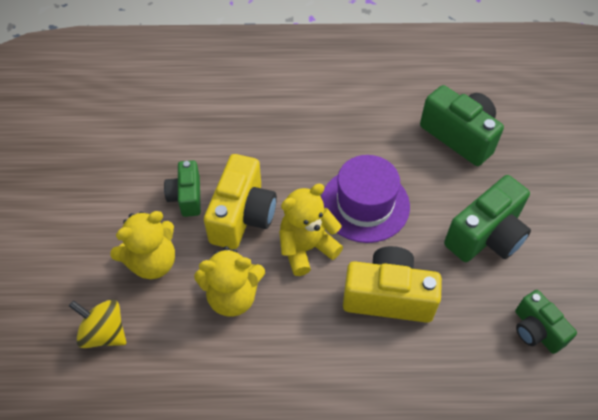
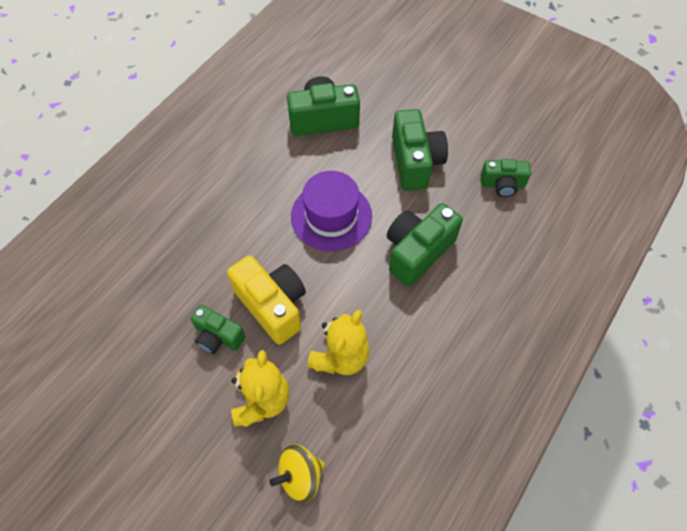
camera: 55 degrees left, 5 degrees up
yellow teddy bear [279,184,343,276] -> none
yellow camera [343,246,442,323] -> green camera [387,203,463,287]

